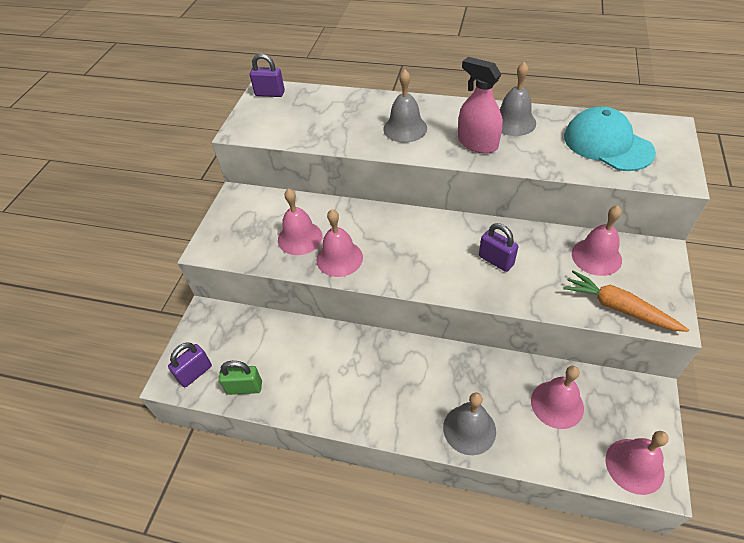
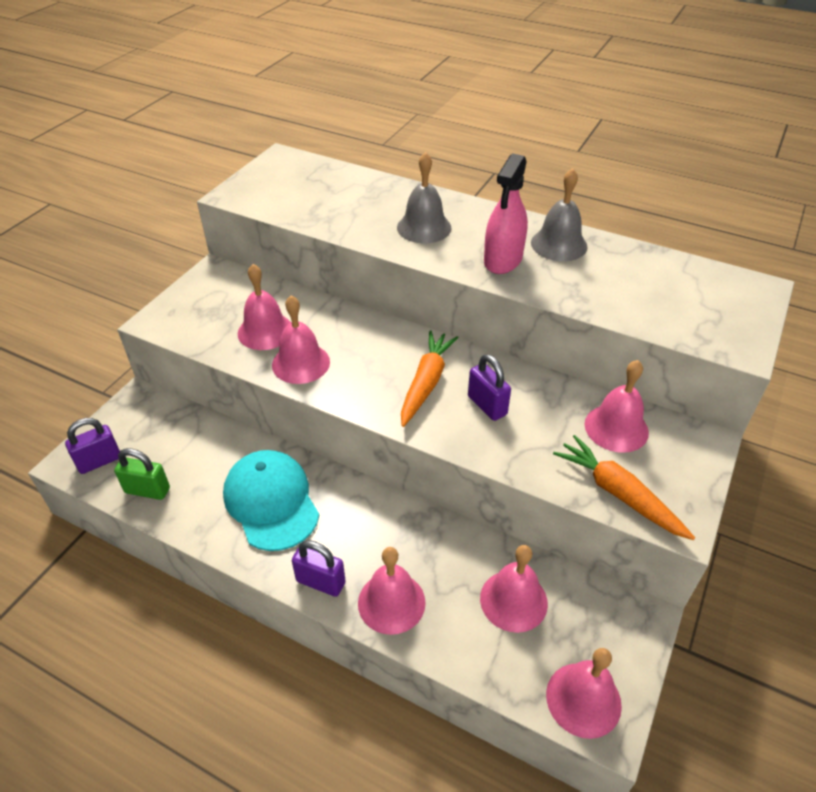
camera: 10 degrees right, 5 degrees down
purple padlock [250,54,285,97] -> purple padlock moved to [292,540,345,597]
grey bell [443,392,496,455] -> pink bell [358,547,426,635]
pink spray bottle [458,57,503,154] -> pink spray bottle turned 120 degrees counterclockwise [484,153,528,274]
turquoise cap [564,107,656,171] -> turquoise cap moved to [223,450,319,551]
none -> orange carrot [401,331,459,427]

